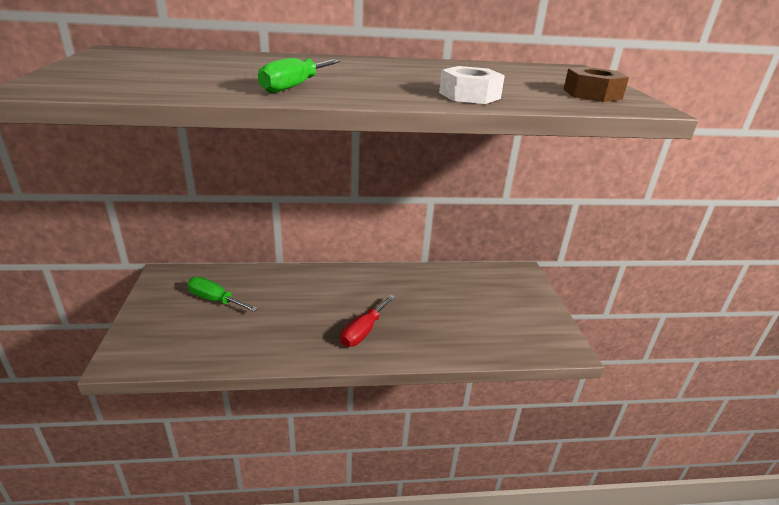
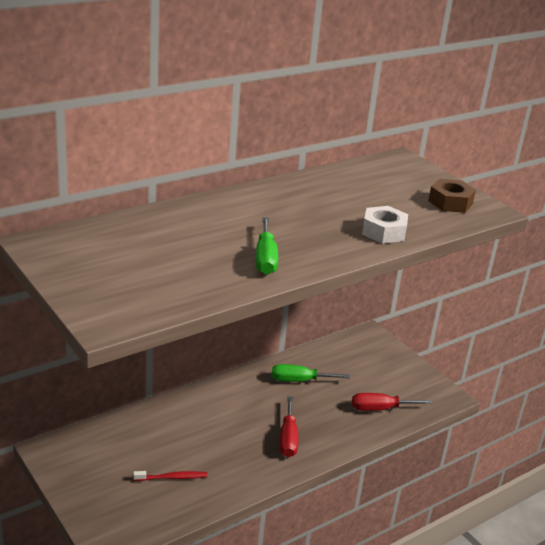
camera: 30 degrees left, 0 degrees up
green screwdriver [187,277,258,312] -> green screwdriver moved to [272,364,350,382]
none -> red toothbrush [133,471,208,481]
none -> red screwdriver [352,393,432,411]

